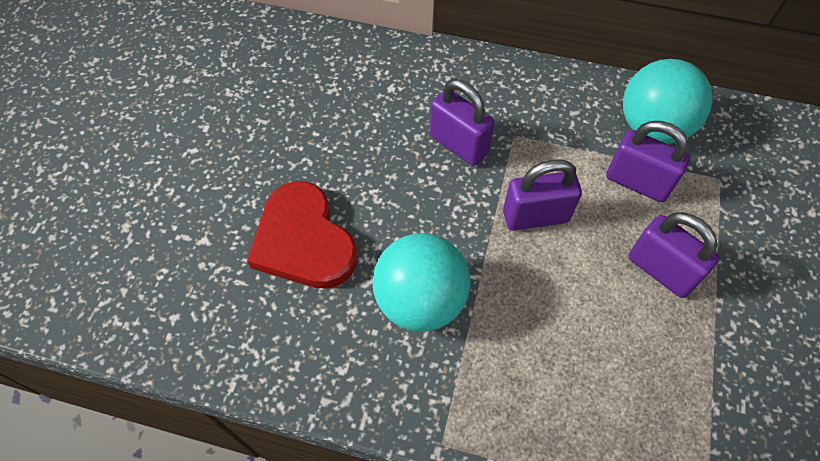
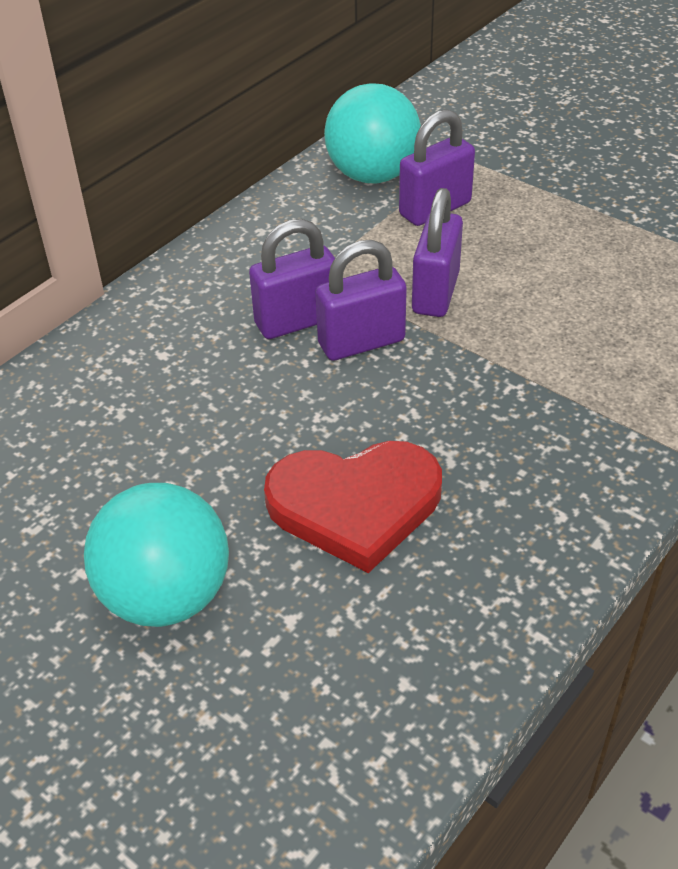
camera: 65 degrees left, 15 degrees down
turquoise ball [372,233,471,332] -> turquoise ball moved to [84,483,229,627]
purple padlock [629,212,720,298] -> purple padlock moved to [315,240,407,361]

